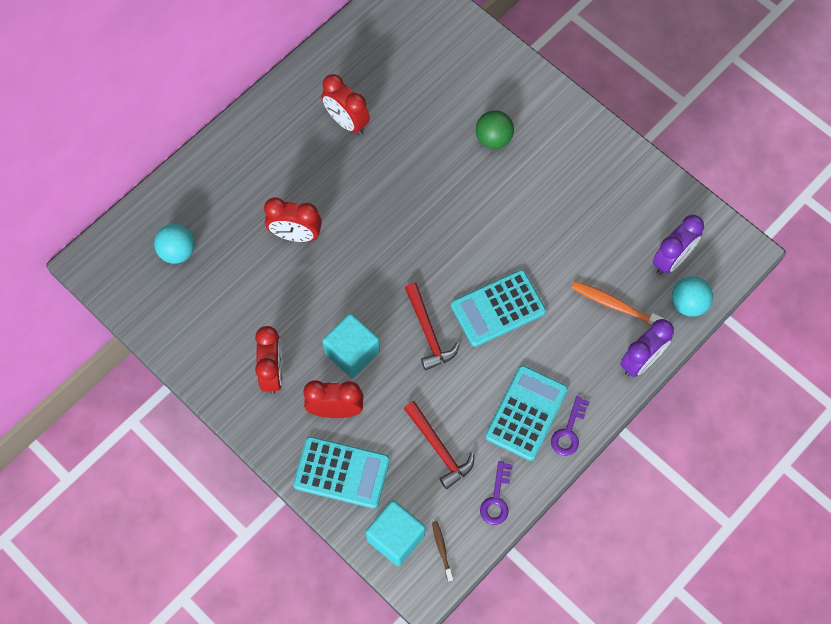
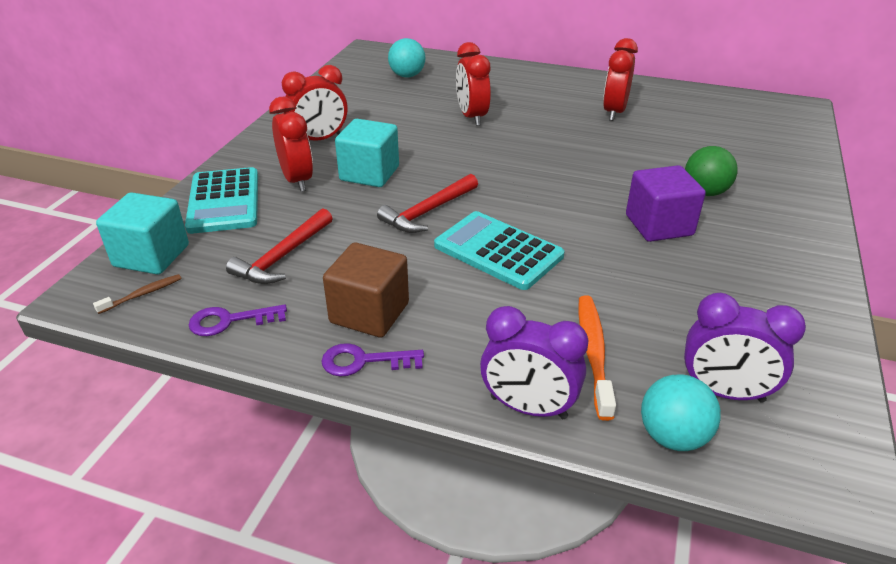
camera: 65 degrees right, 30 degrees down
turquoise calculator [485,365,568,461] -> brown cube [323,242,409,338]
none -> purple cube [626,165,706,242]

